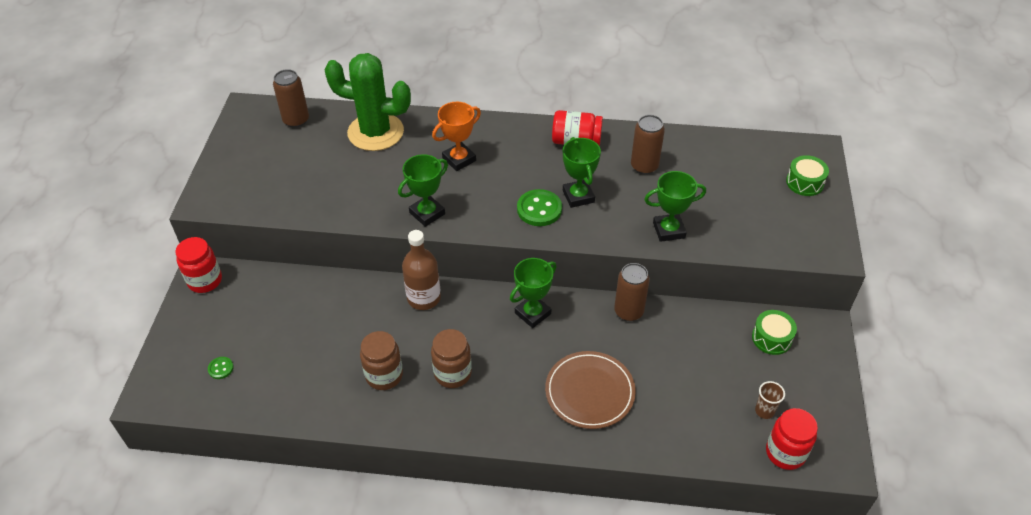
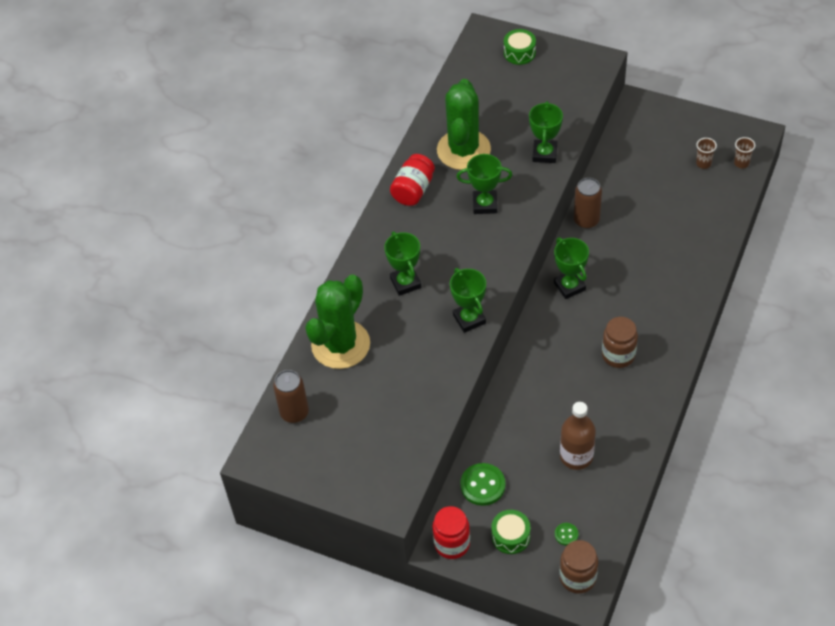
camera: 70 degrees left, 5 degrees up
brown jar [360,331,403,390] -> brown jar moved to [560,540,598,594]
brown bottle [402,230,441,310] -> brown bottle moved to [560,402,596,470]
orange trophy [432,102,481,171] -> green trophy [384,231,422,296]
green button [517,189,562,226] -> green button moved to [460,463,505,506]
brown plate [545,351,636,429] -> none
brown can [631,115,665,174] -> green cactus [437,79,491,170]
green drum [752,310,797,355] -> green drum moved to [491,510,530,554]
red jar [766,408,818,470] -> brown cup [734,137,755,168]

